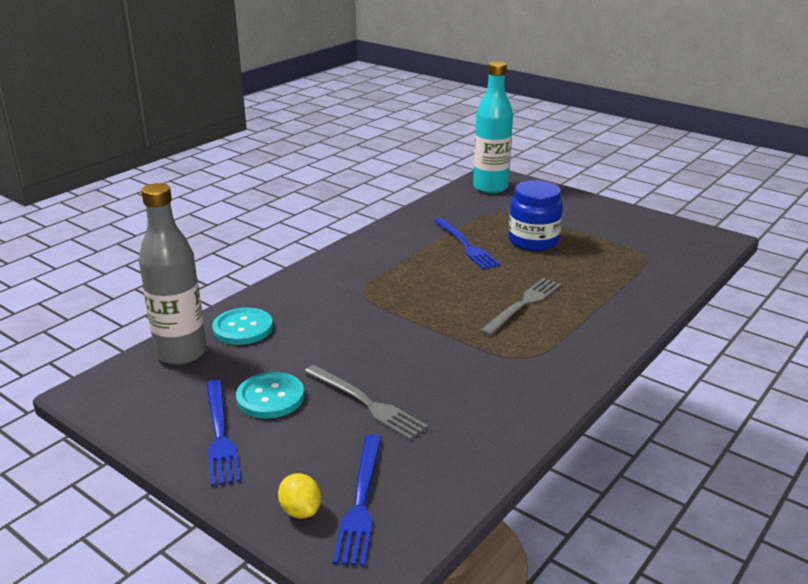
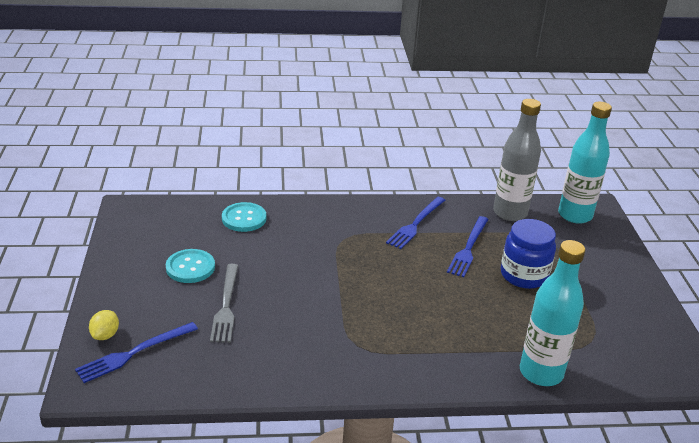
camera: 45 degrees right, 5 degrees up
grey bottle [139,183,206,365] -> grey bottle moved to [493,99,541,221]
blue fork [206,379,241,487] -> blue fork moved to [386,197,445,249]
grey fork [480,278,561,336] -> none
none -> turquoise bottle [520,240,585,386]

